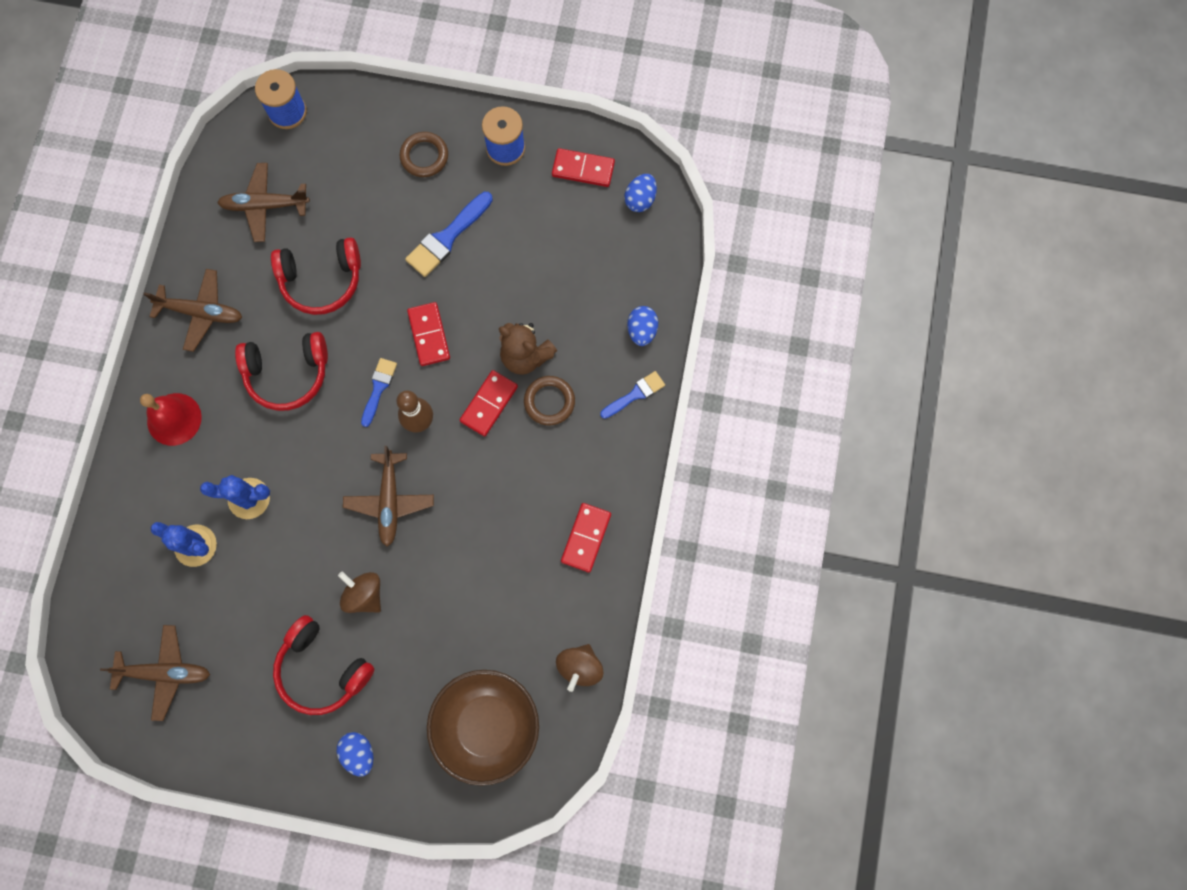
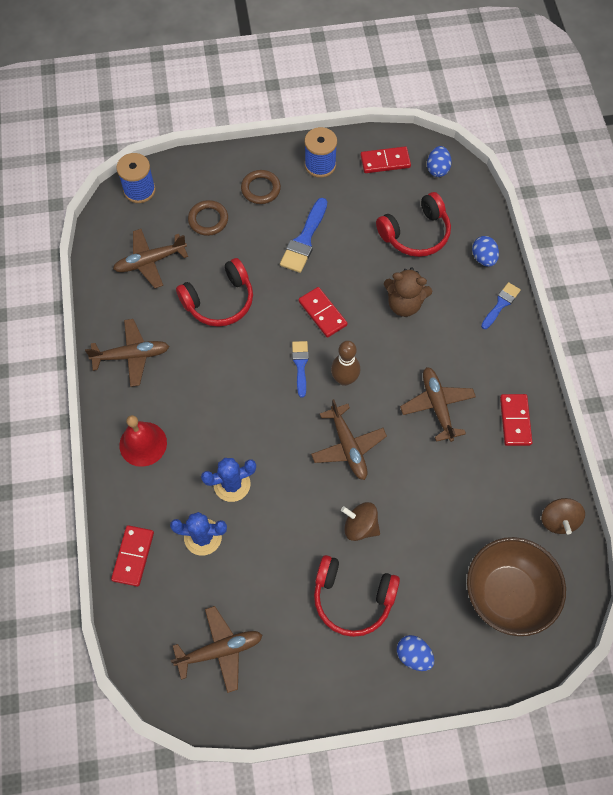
camera: 20 degrees left, 10 degrees down
red headphones [235,332,328,411] -> red headphones moved to [376,192,451,257]
red domino [460,370,518,436] -> red domino moved to [111,525,154,587]
brown ring [524,376,575,425] -> brown ring moved to [188,200,228,236]
none -> brown plane [400,367,476,442]

